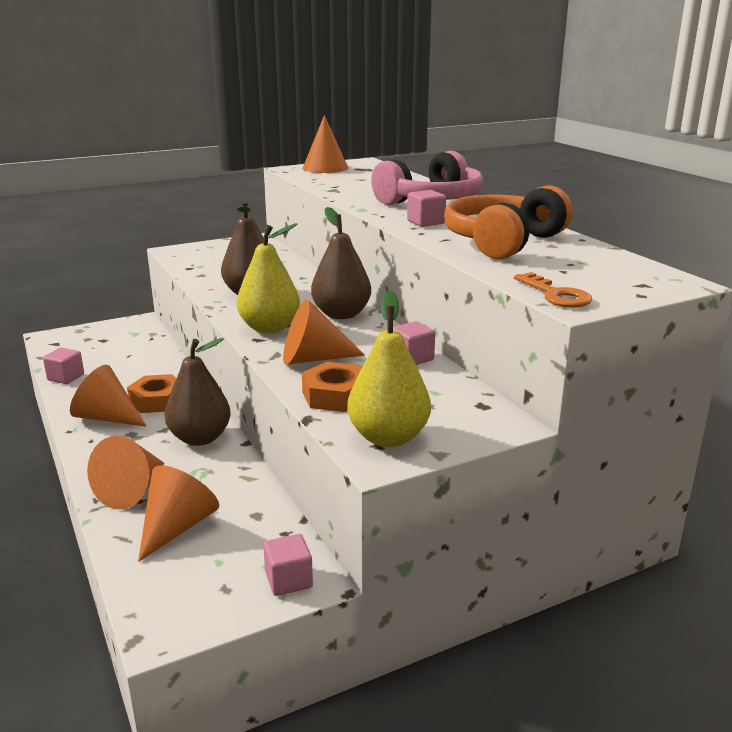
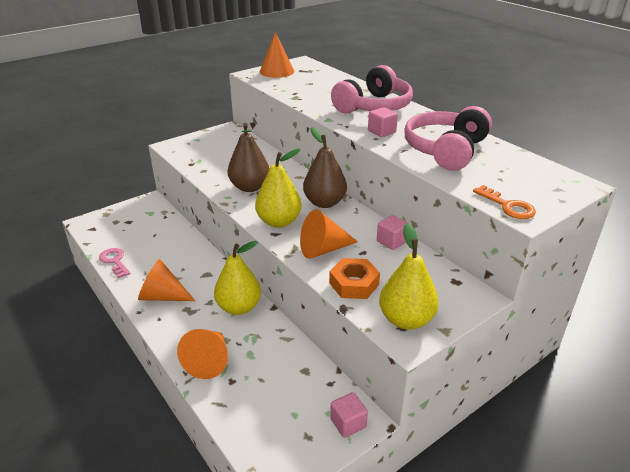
camera: 10 degrees left, 10 degrees up
pink cube [43,348,84,384] -> pink key [99,248,131,278]
orange nut [127,374,176,413] -> none
orange cone [138,465,219,562] -> none
brown pear [165,338,231,446] -> yellow pear [214,241,261,315]
orange headphones [444,186,573,259] -> pink headphones [404,106,492,171]

